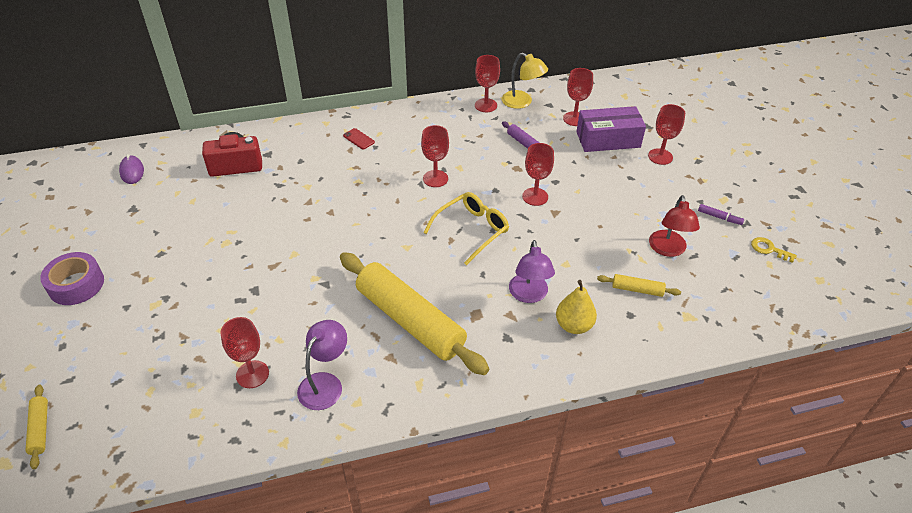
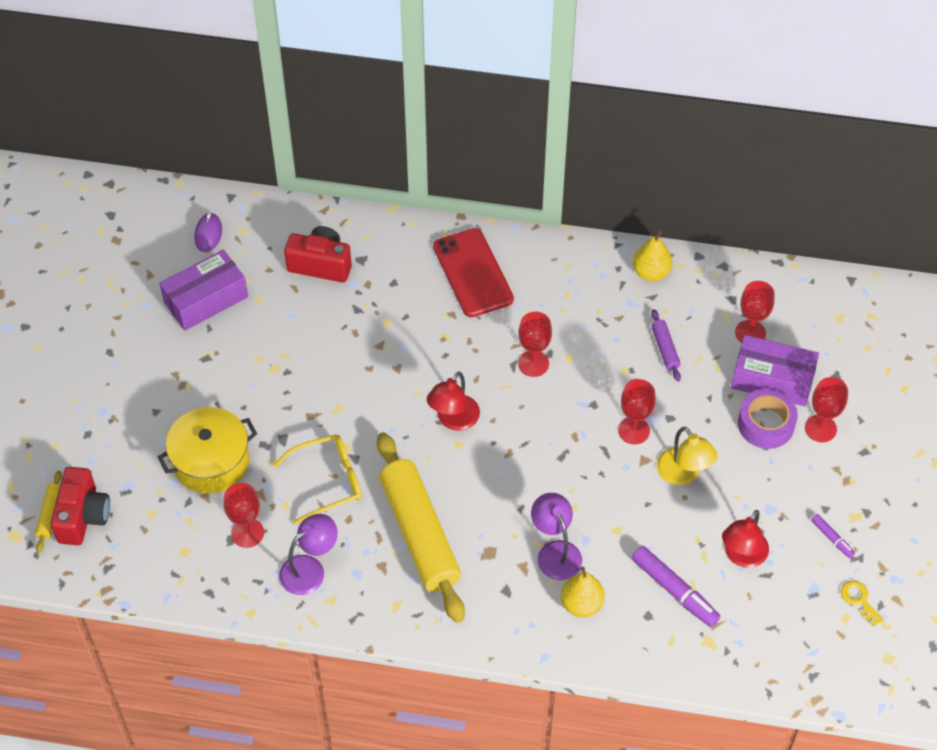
camera: 25 degrees right, 10 degrees up
purple tape [40,252,104,305] -> purple tape moved to [738,389,798,449]
red phone [343,128,375,149] -> red phone [433,228,514,317], size x2.48
yellow glasses [423,192,509,265] -> yellow glasses moved to [273,434,362,524]
red goblet [475,55,500,112] -> yellow pear [633,230,673,281]
yellow lamp [502,53,548,109] -> yellow lamp moved to [657,427,717,485]
purple lamp [509,240,555,303] -> purple lamp turned 135 degrees clockwise [531,493,582,580]
yellow rolling pin [597,274,681,297] -> purple marker [632,546,720,627]
none -> red camera [50,467,110,545]
none -> yellow pot [158,407,257,494]
none -> purple box [159,250,248,331]
none -> red lamp [427,372,480,431]

